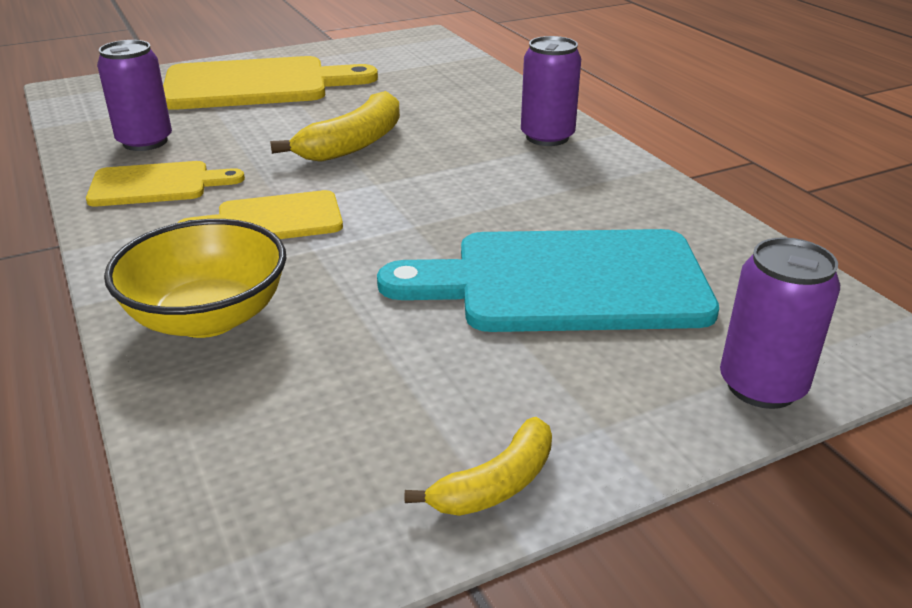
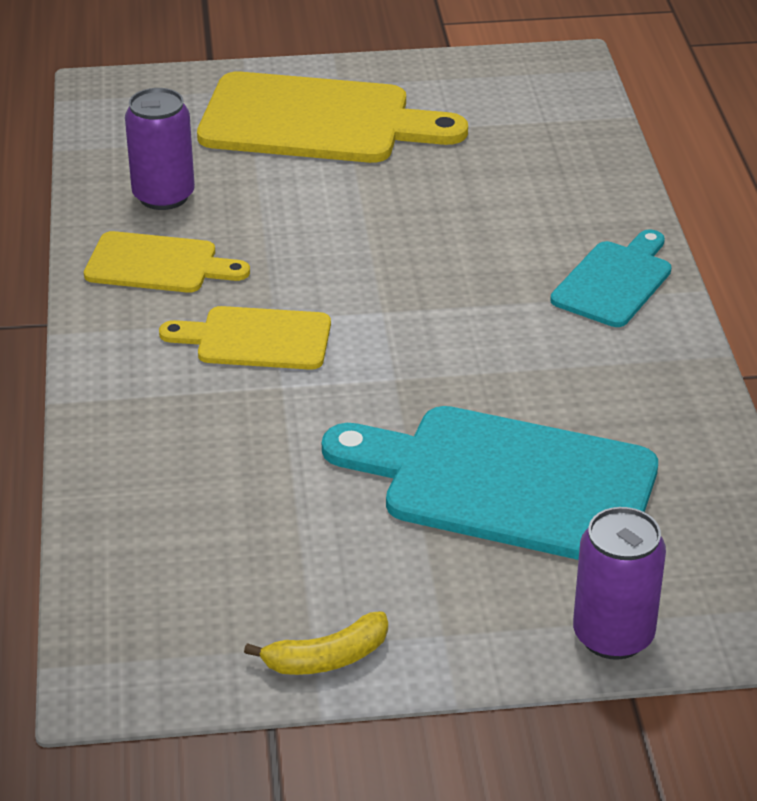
camera: 20 degrees right, 5 degrees up
yellow bowl [104,219,286,338] -> none
yellow banana [270,91,400,162] -> none
purple can [521,36,581,146] -> turquoise cutting board [550,230,672,327]

